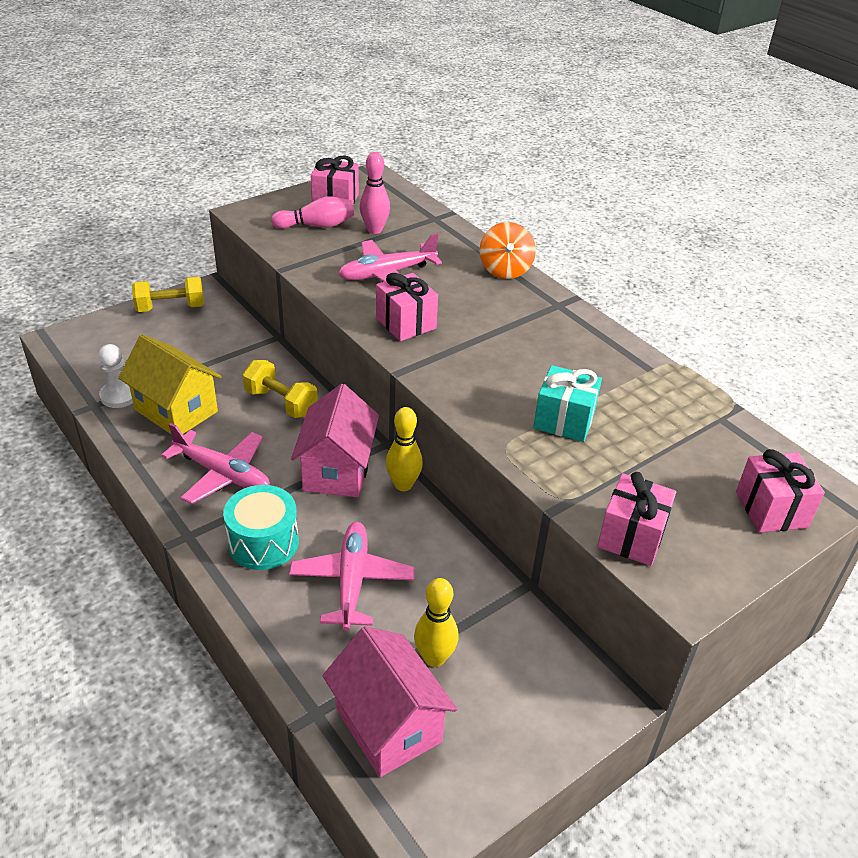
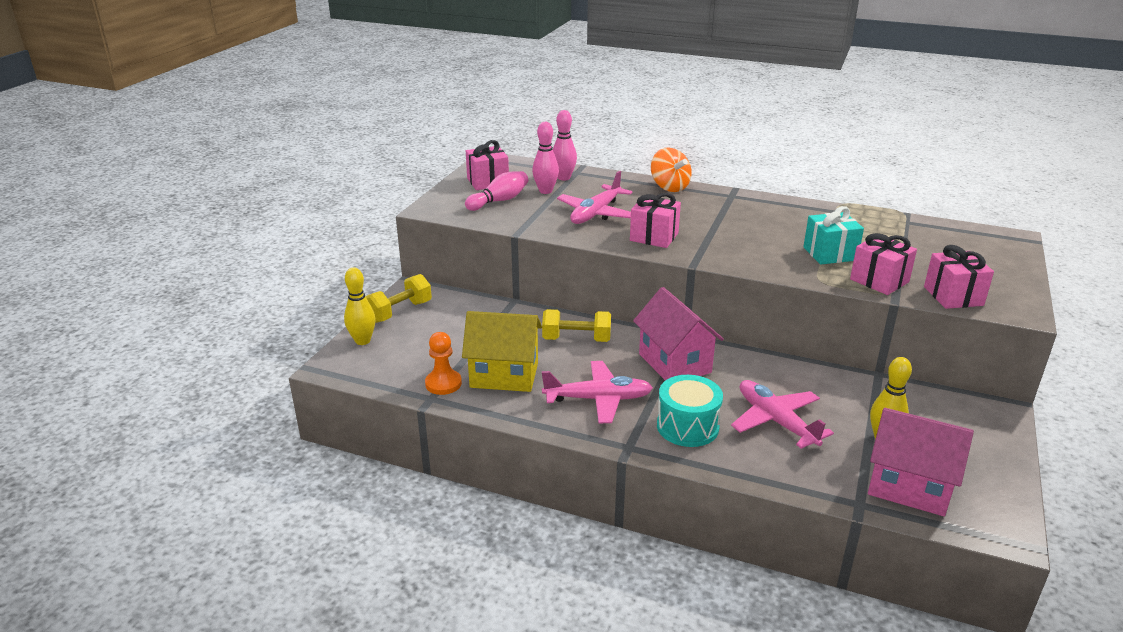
camera: 30 degrees left, 10 degrees down
white pawn [98,344,133,408] -> orange pawn [425,332,462,395]
yellow bowling pin [386,407,423,491] -> yellow bowling pin moved to [344,267,376,345]
pink gift [736,449,825,533] -> pink gift moved to [850,233,917,295]
none -> pink bowling pin [553,110,577,181]

